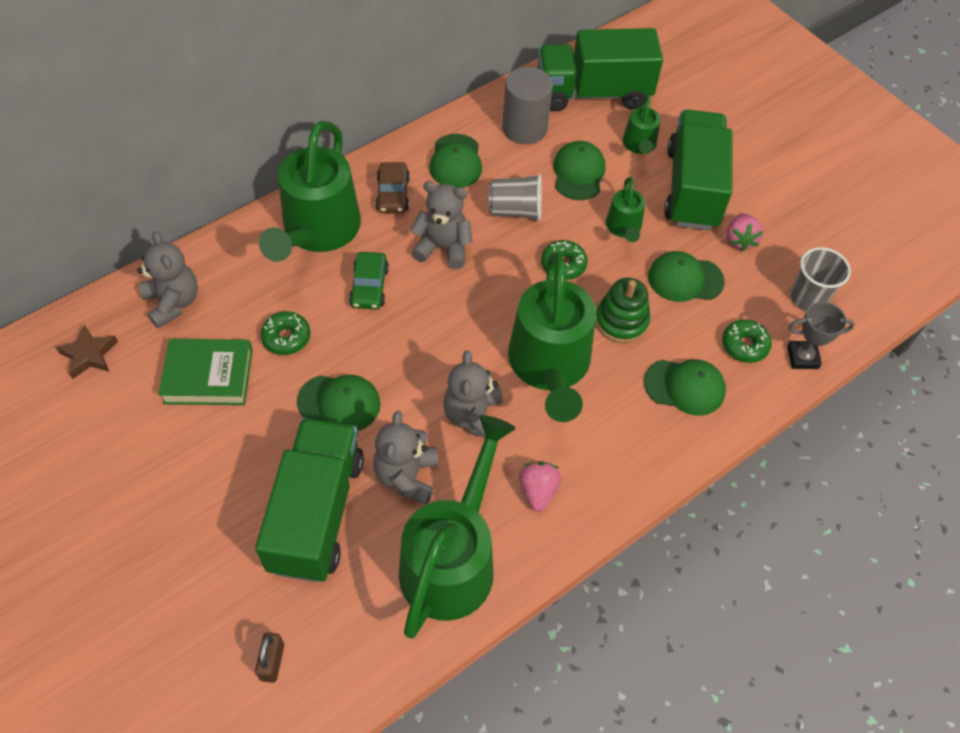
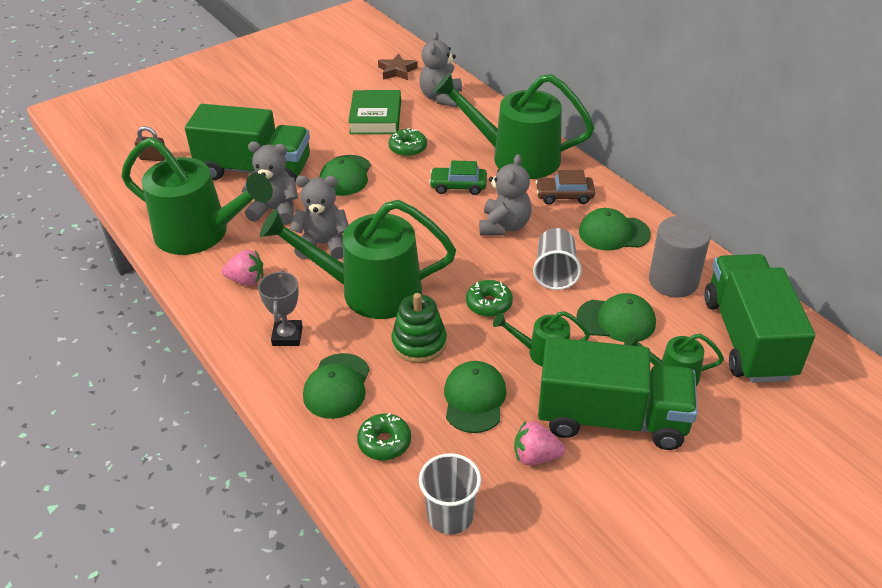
camera: 95 degrees right, 15 degrees down
grey teddy bear [137,231,198,328] -> grey teddy bear turned 120 degrees clockwise [419,32,462,107]
grey trophy [787,301,855,369] -> grey trophy moved to [258,270,303,346]

